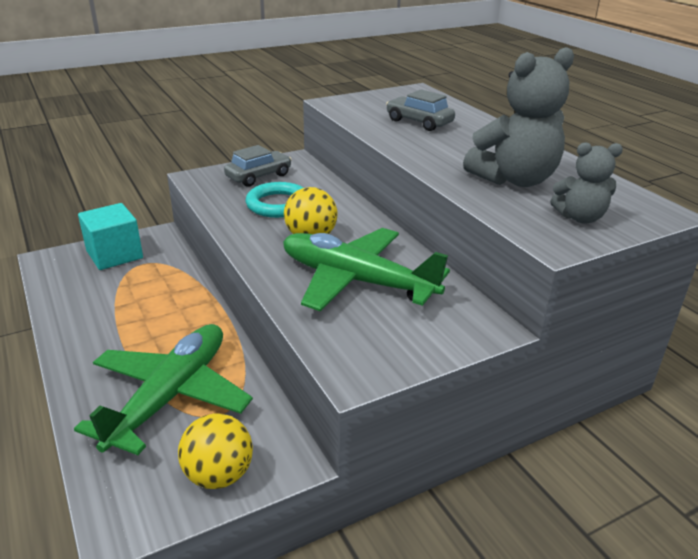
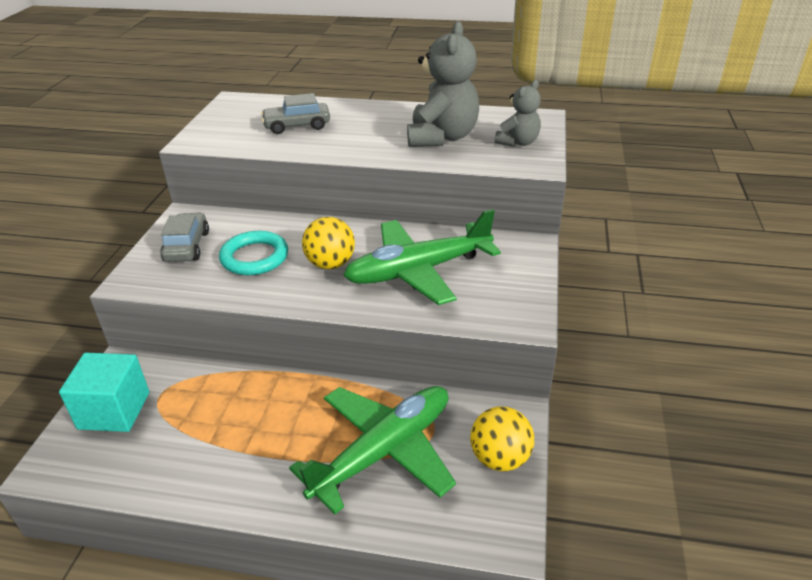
camera: 50 degrees left, 5 degrees up
green plane [74,324,253,455] -> green plane turned 75 degrees clockwise [289,386,456,514]

